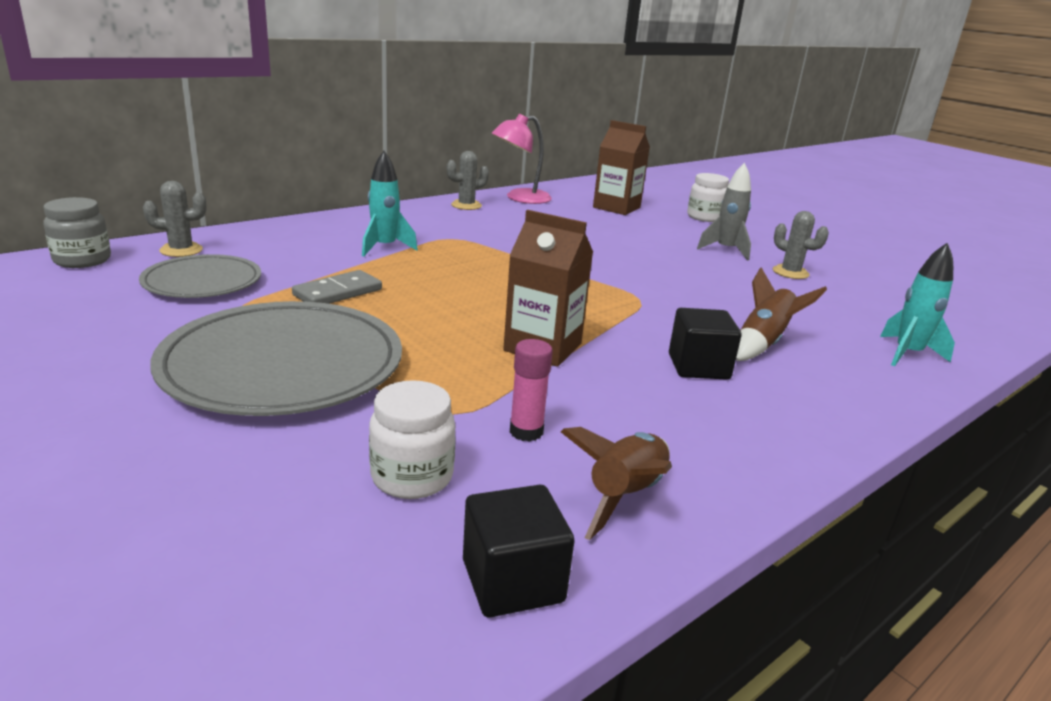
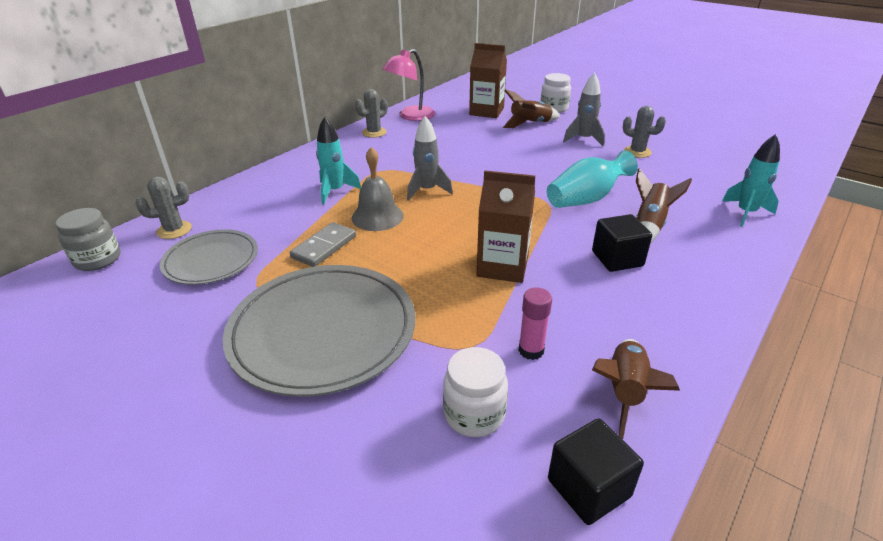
camera: 10 degrees left, 10 degrees up
none -> grey bell [352,147,404,231]
none -> grey rocket [407,116,453,201]
none -> brown rocket [503,89,560,128]
none -> turquoise vase [547,150,638,208]

